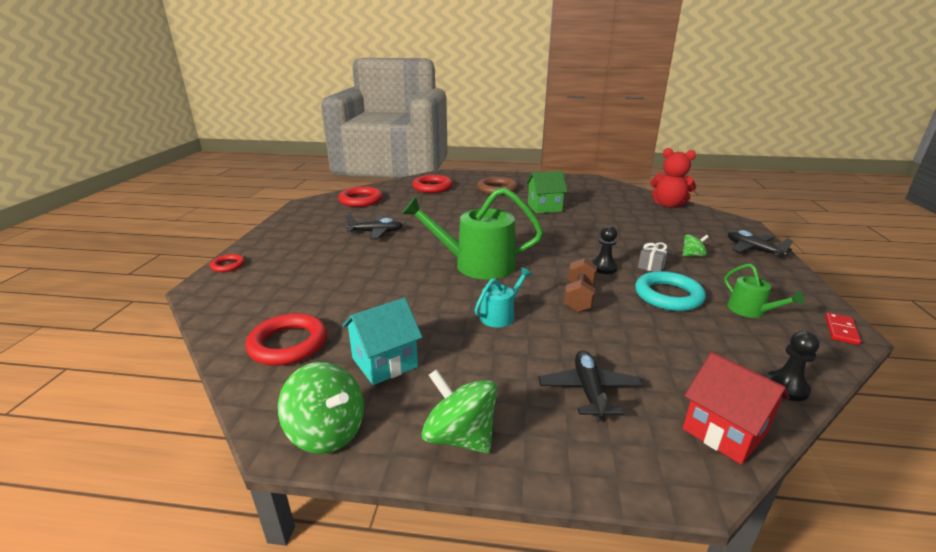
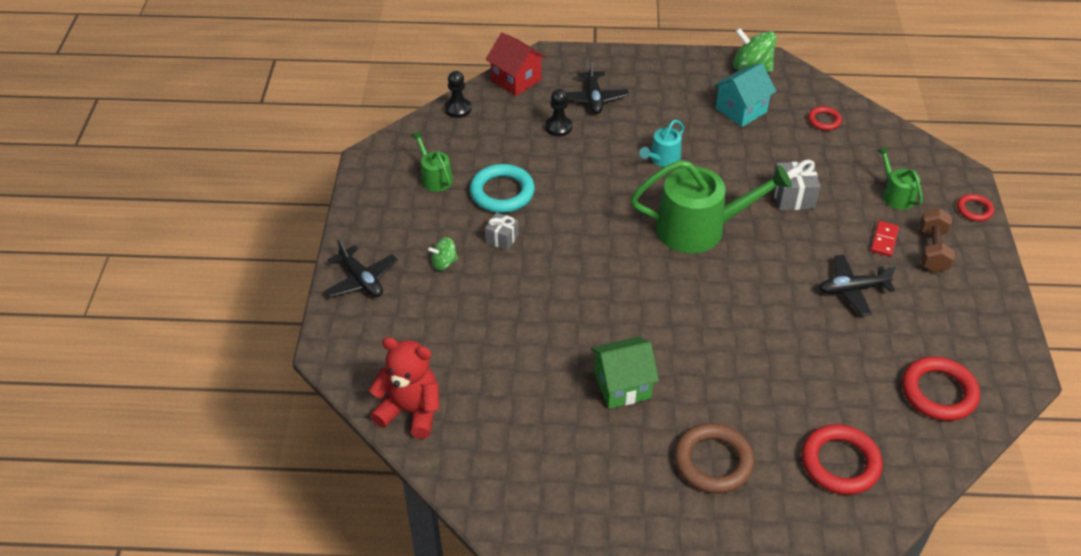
camera: 175 degrees right, 20 degrees up
red ring [245,313,327,366] -> red ring [808,106,842,131], size x0.55
green spinning top [422,369,497,453] -> none
brown dumbbell [564,258,597,312] -> brown dumbbell moved to [920,208,955,272]
black pawn [591,226,618,274] -> black pawn moved to [545,89,573,136]
red domino [825,312,861,345] -> red domino moved to [871,221,899,257]
none -> grey gift [773,160,821,210]
none -> green watering can [877,147,923,210]

